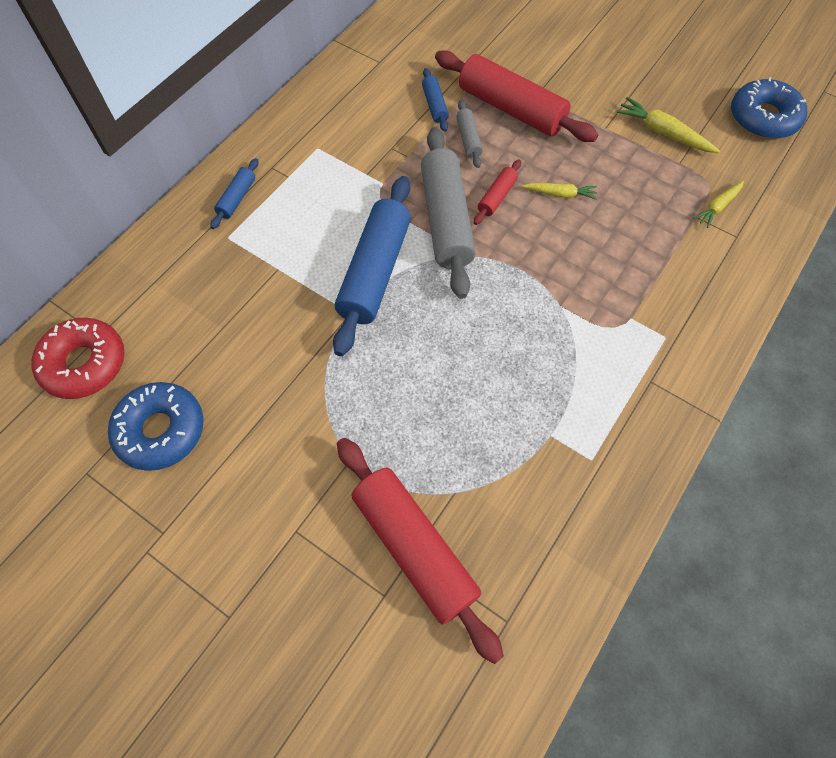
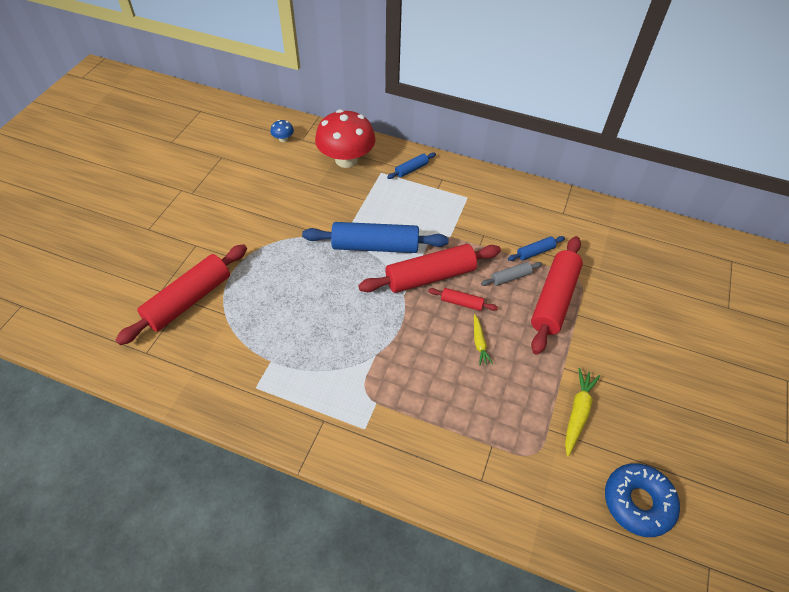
camera: 75 degrees right, 10 degrees down
red donut [31,318,125,399] -> blue mushroom [270,120,294,142]
blue donut [108,382,204,471] -> none
blue rolling pin [210,158,258,229] -> blue rolling pin turned 45 degrees counterclockwise [387,152,436,179]
grey rolling pin [421,127,476,299] -> red rolling pin [358,244,501,293]
yellow carrot [693,181,744,228] -> none
none -> red mushroom [315,109,375,168]

